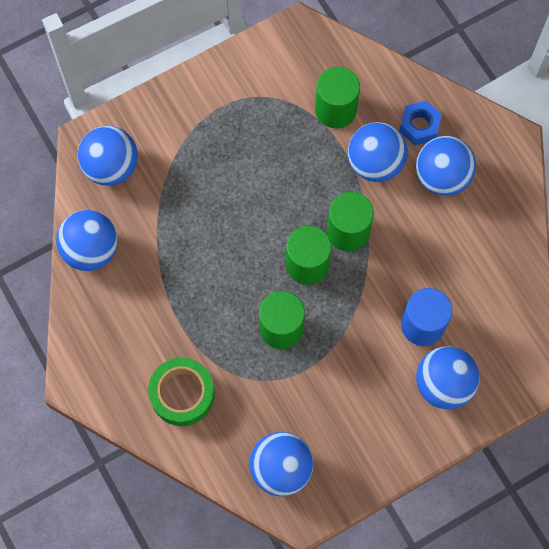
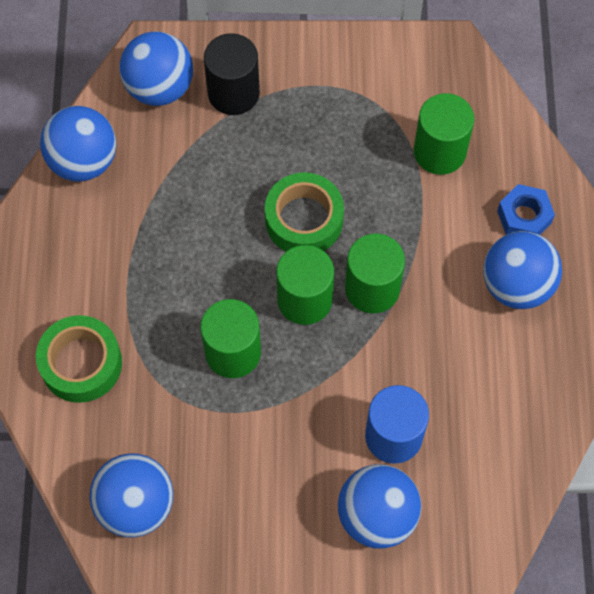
camera: 30 degrees right, 5 degrees down
blue ball [348,122,408,182] -> none
none -> black cylinder [204,33,260,115]
none -> green tape [265,173,344,252]

